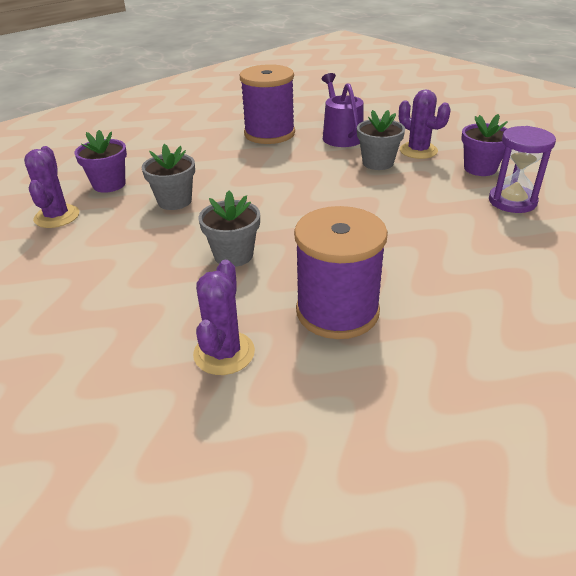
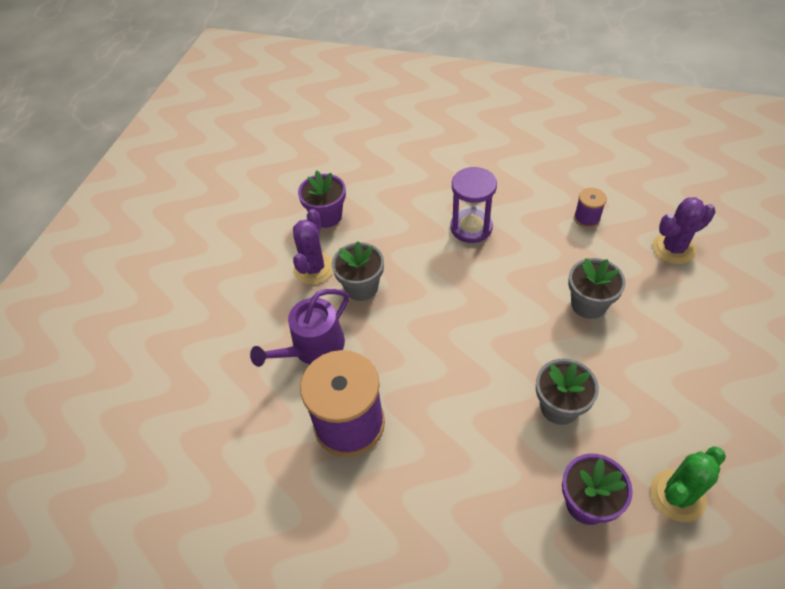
camera: 120 degrees left, 15 degrees up
purple cactus [24,146,79,228] -> green cactus [650,446,726,522]
purple spool [294,206,388,339] -> purple spool [574,188,607,228], size x0.45
purple hourglass [489,126,556,213] -> purple hourglass moved to [451,167,497,243]

